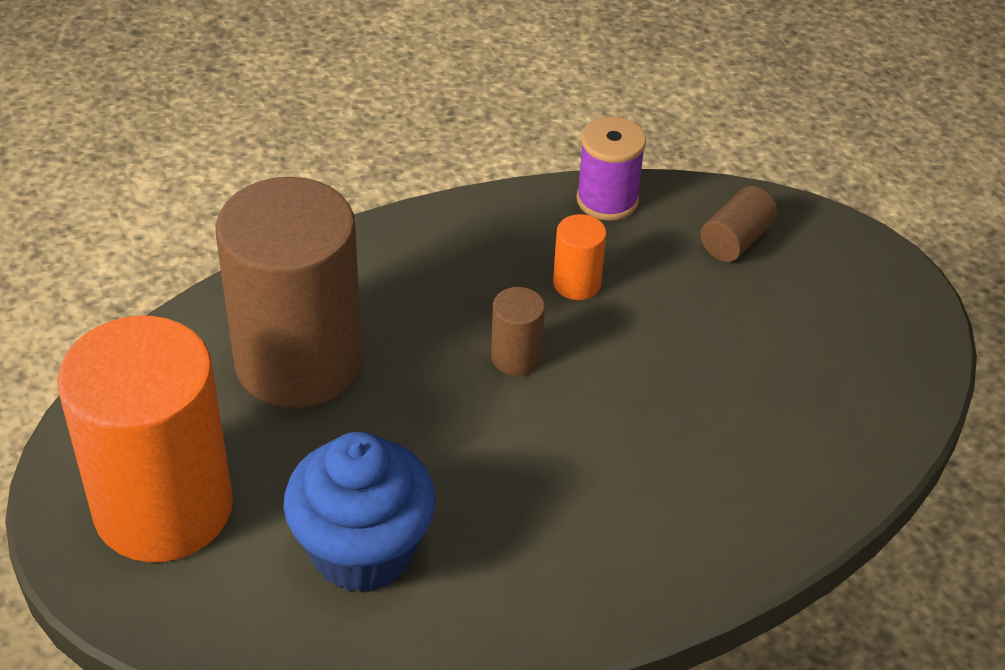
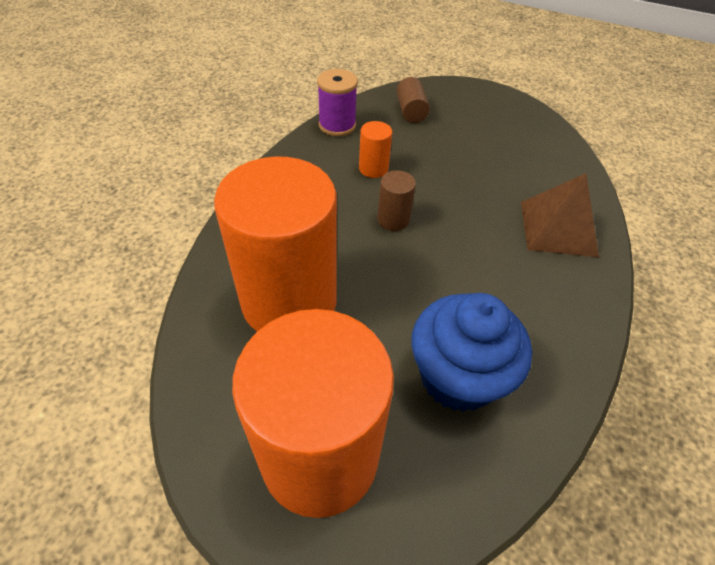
camera: 45 degrees left, 5 degrees up
brown cylinder [216,177,362,408] -> orange cylinder [214,157,337,331]
none -> brown pyramid [521,173,599,257]

